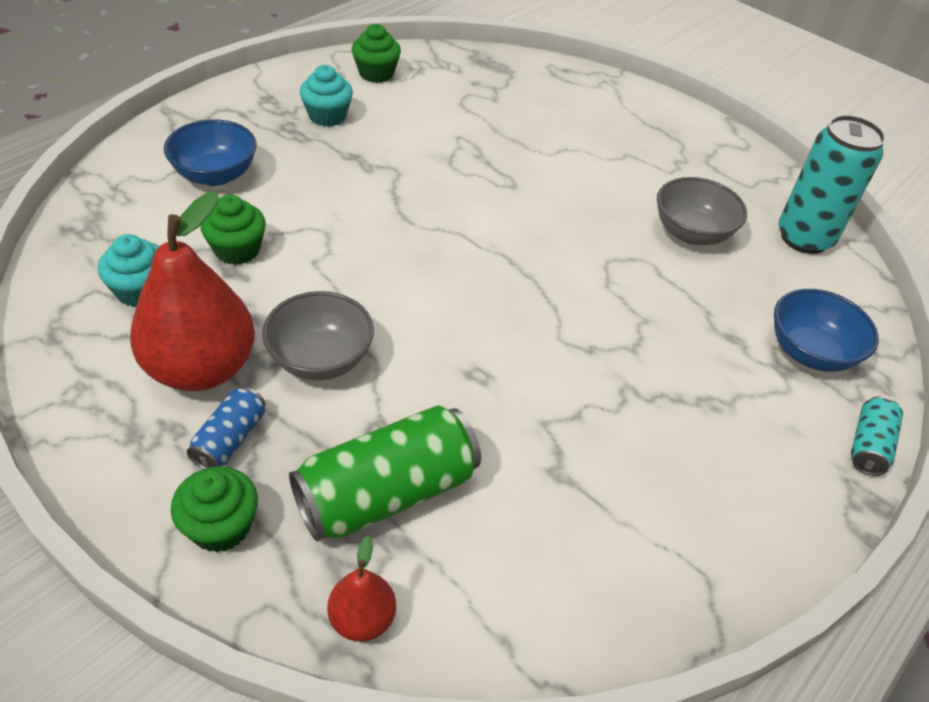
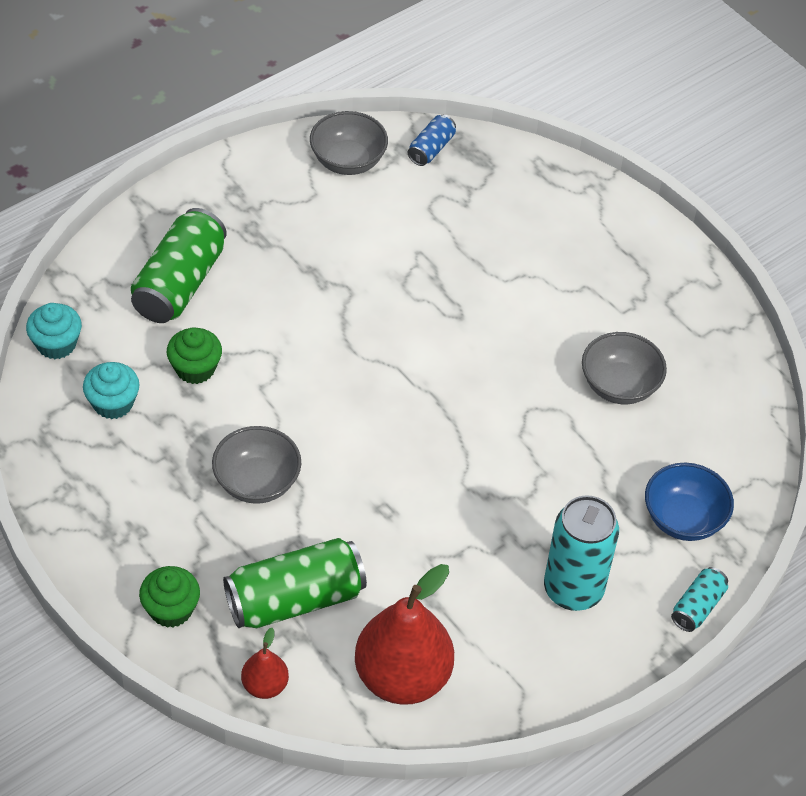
camera: 10 degrees right, 5 degrees up
red pear [130,191,255,391] -> red pear moved to [355,564,454,705]
blue bowl [164,119,257,186] -> green can [131,208,227,323]
blue can [187,386,265,469] -> blue can moved to [408,115,456,166]
turquoise cupcake [300,65,353,127] -> turquoise cupcake moved to [26,303,82,359]
green cupcake [352,24,401,83] -> grey bowl [310,111,388,175]
turquoise can [778,115,886,254] -> turquoise can moved to [544,495,619,611]

